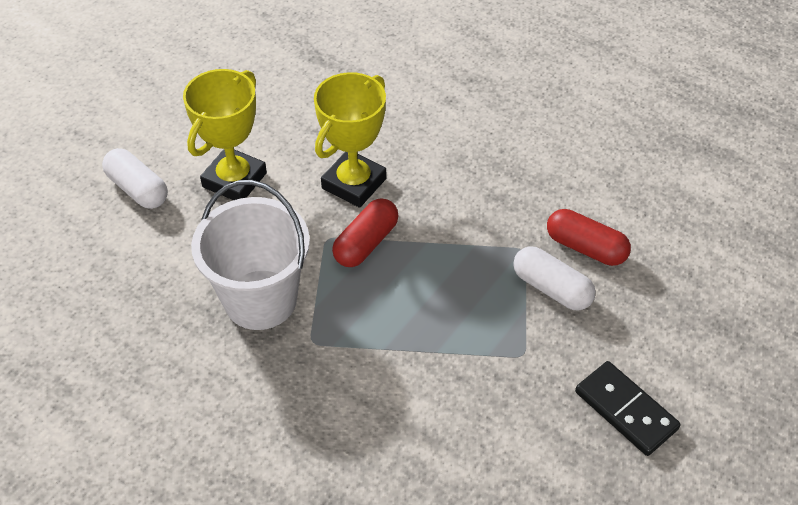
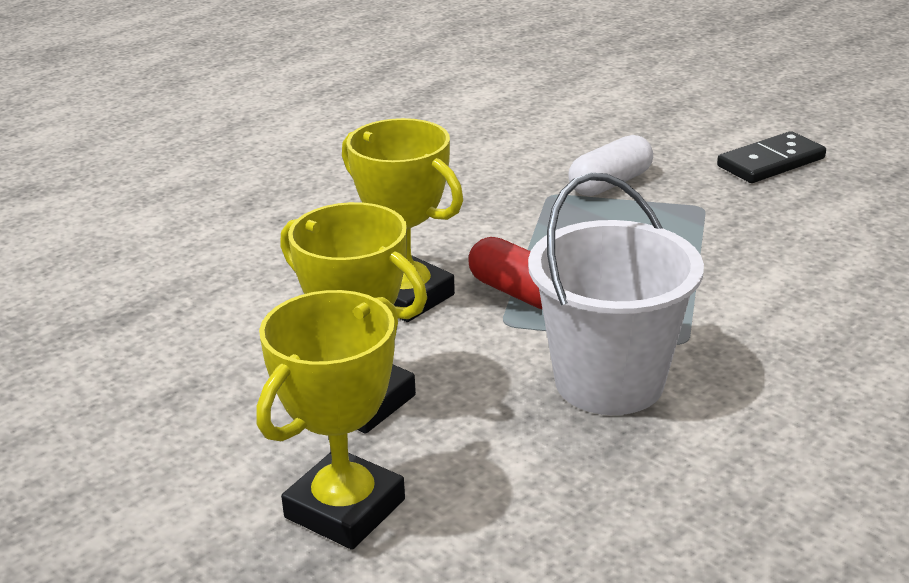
camera: 80 degrees left, 20 degrees down
white capsule [102,148,168,209] -> yellow trophy [256,290,405,550]
red capsule [547,209,631,266] -> none

